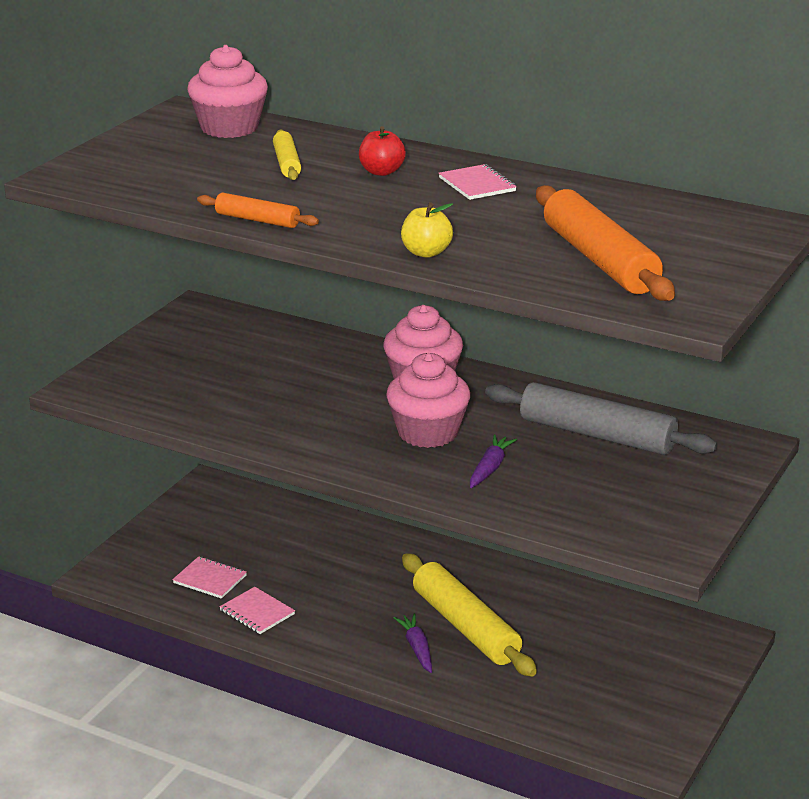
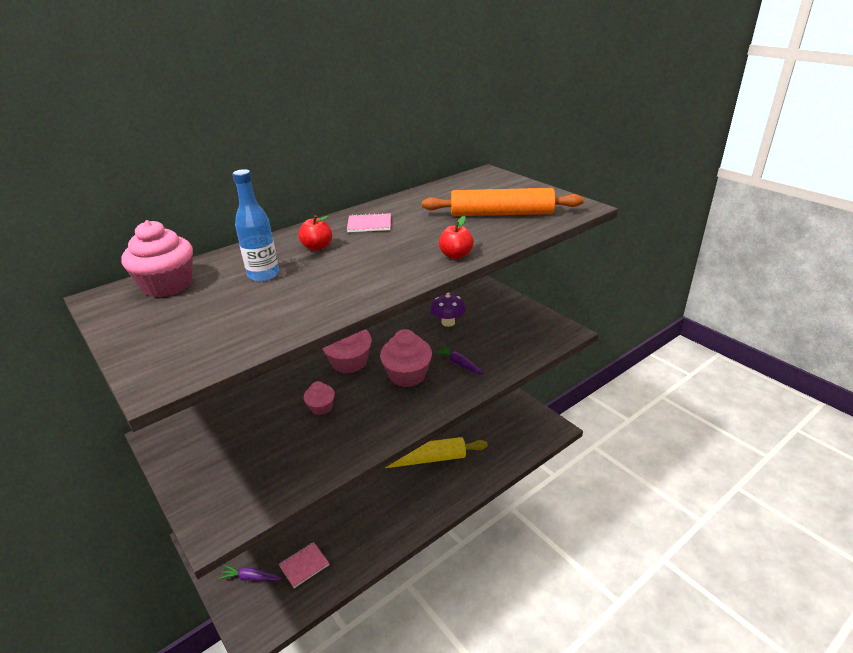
camera: 65 degrees left, 5 degrees up
orange rolling pin [197,193,319,228] -> none
pink notebook [219,587,295,634] -> none
yellow rolling pin [273,129,301,180] -> blue bottle [233,169,279,282]
purple carrot [394,613,432,673] -> purple carrot moved to [218,565,283,582]
yellow apple [401,202,453,258] -> red apple [439,216,474,259]
grey rolling pin [485,382,717,455] -> purple mushroom [430,293,466,327]
none -> pink cupcake [304,381,335,415]

